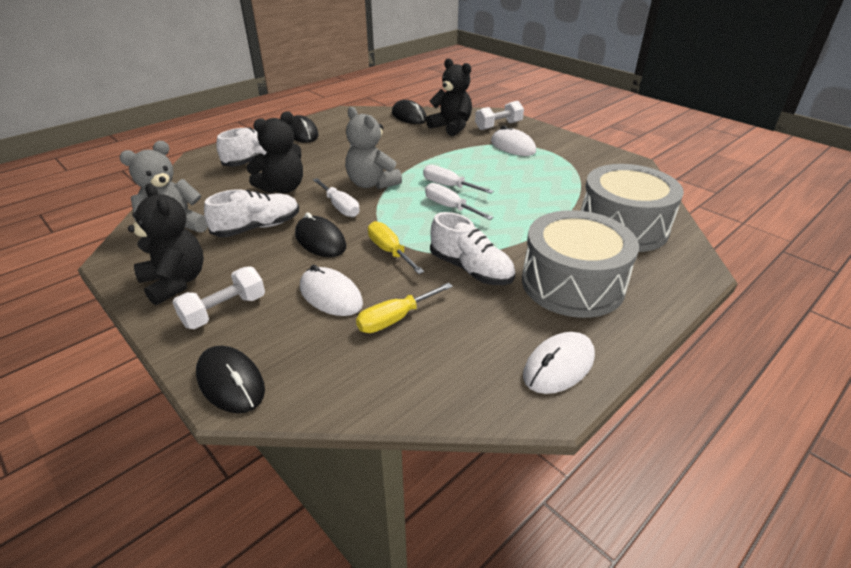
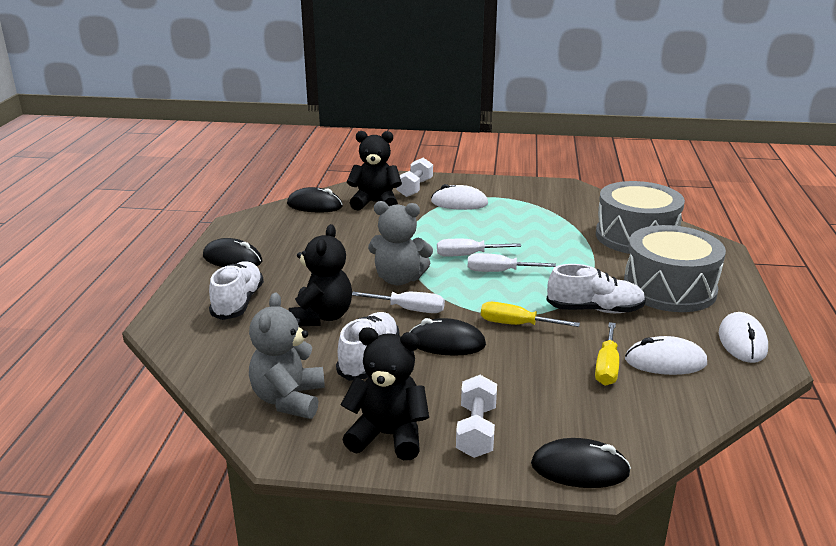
camera: 40 degrees left, 10 degrees down
white mouse [300,265,363,316] -> white mouse moved to [625,336,707,375]

